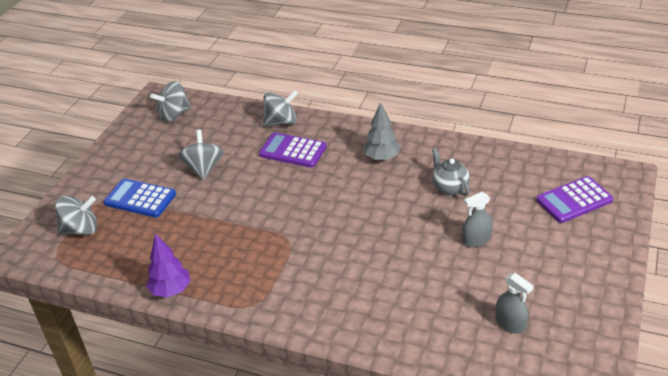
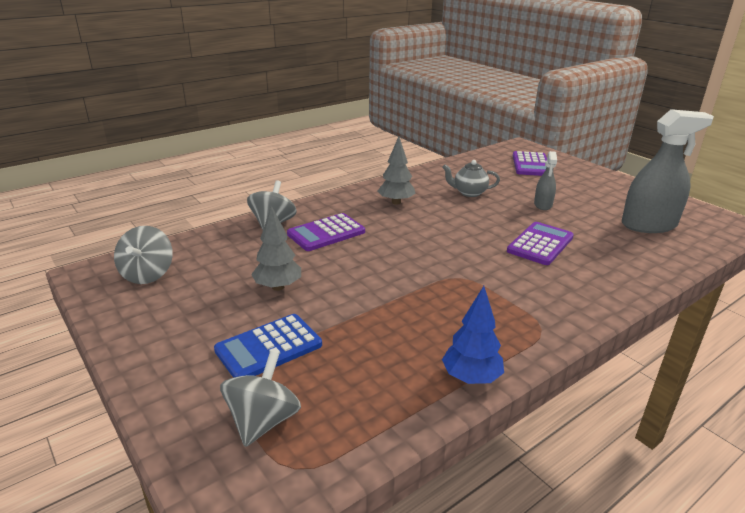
camera: 60 degrees left, 10 degrees down
purple tree [146,233,190,298] -> blue tree [442,286,504,384]
grey spinning top [178,129,224,180] -> grey tree [251,206,301,291]
grey spray bottle [495,273,534,334] -> grey spray bottle [622,109,714,233], size x1.97
none -> purple calculator [507,222,574,265]

